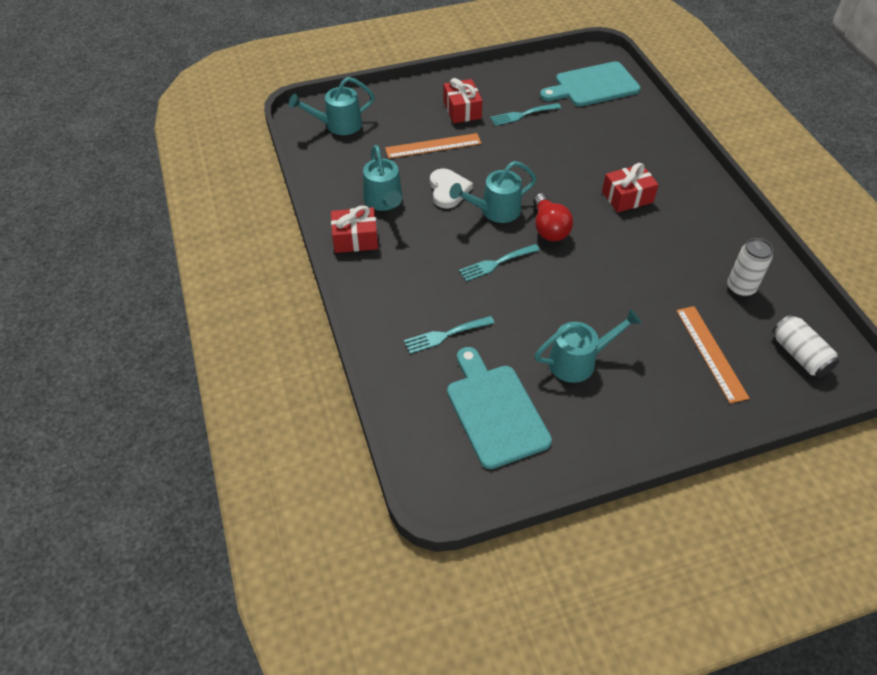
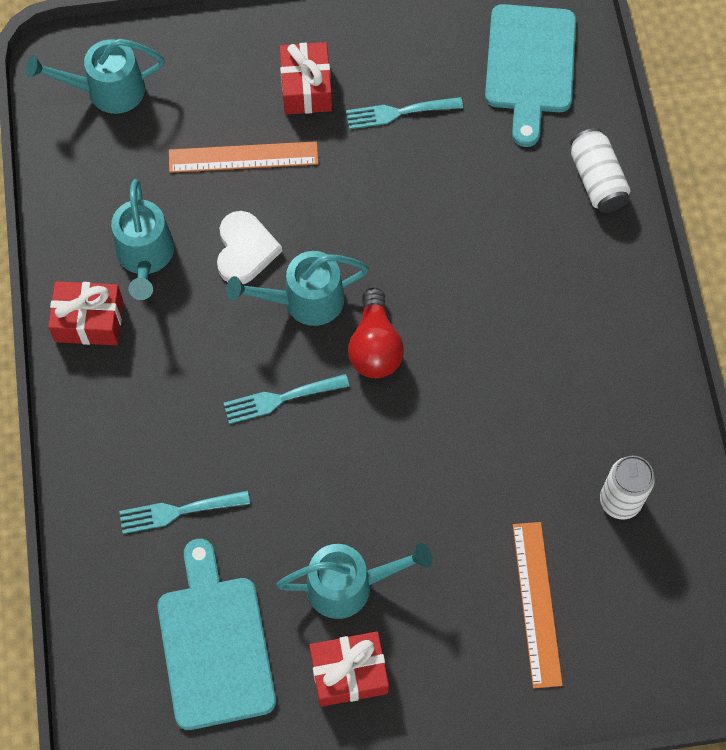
camera: 10 degrees right, 15 degrees up
turquoise cutting board [540,61,641,106] -> turquoise cutting board turned 75 degrees counterclockwise [485,4,576,147]
red gift [602,163,659,213] -> red gift moved to [309,631,389,707]
white can [772,314,839,377] -> white can moved to [570,128,630,213]

